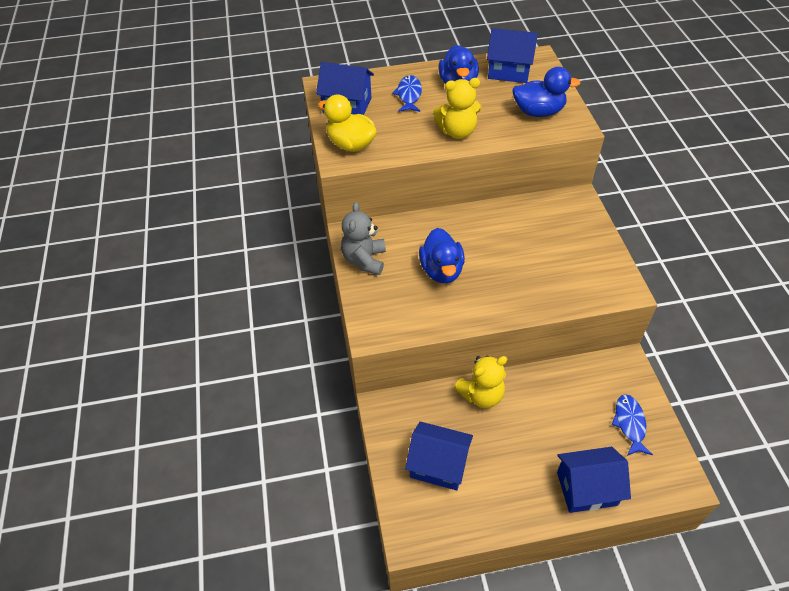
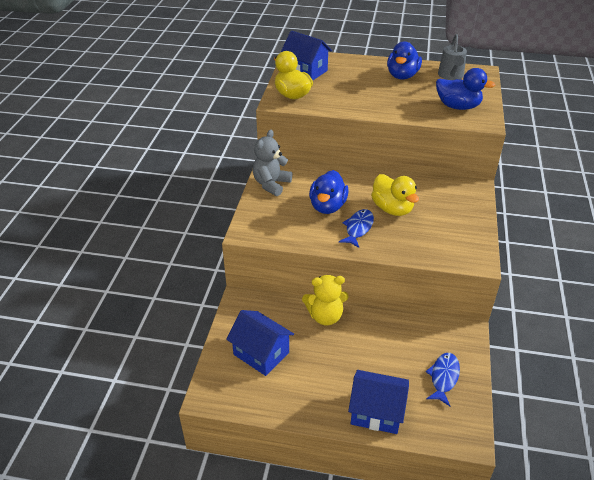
camera: 20 degrees right, 10 degrees down
blue fish [392,75,422,112] -> blue fish moved to [339,209,374,248]
yellow teddy bear [433,78,482,139] -> none
blue house [487,28,538,83] -> grey watering can [438,34,467,80]
none -> yellow duck [371,174,419,216]

